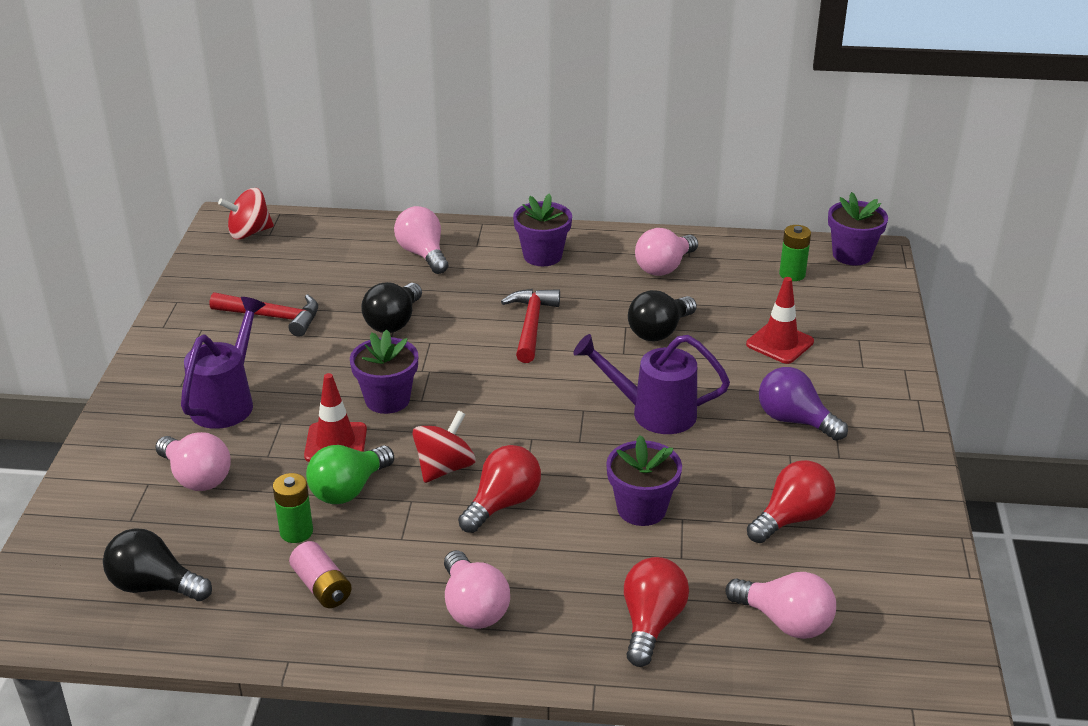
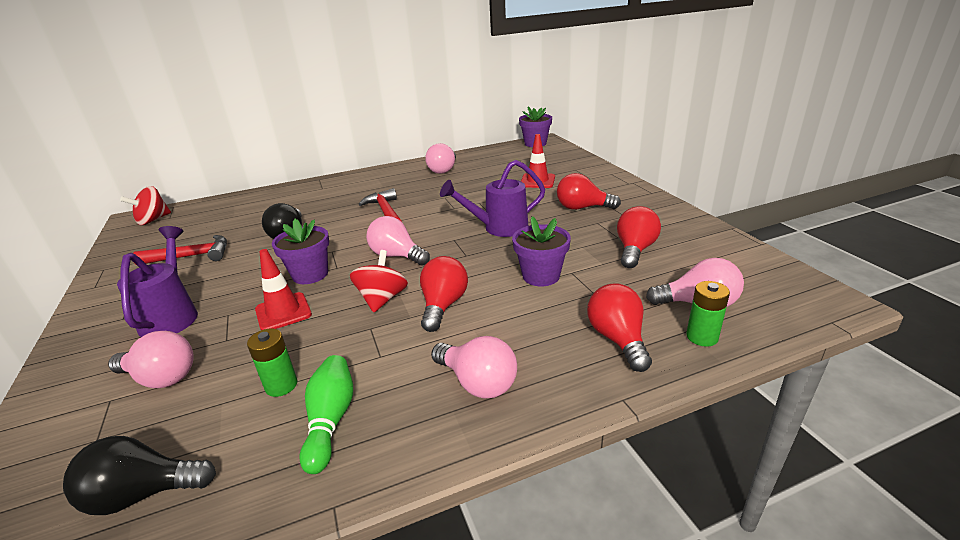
camera: 25 degrees left, 5 degrees down
pink battery [289,541,352,608] -> green bowling pin [299,355,353,474]
green light bulb [306,445,394,504] -> none
pink light bulb [394,206,449,274] -> pink light bulb moved to [366,216,430,265]
purple flower pot [513,193,572,266] -> none
black light bulb [628,290,697,342] -> none
purple light bulb [759,367,848,441] -> red light bulb [557,173,621,210]
green battery [779,225,811,281] -> green battery moved to [686,281,730,347]

